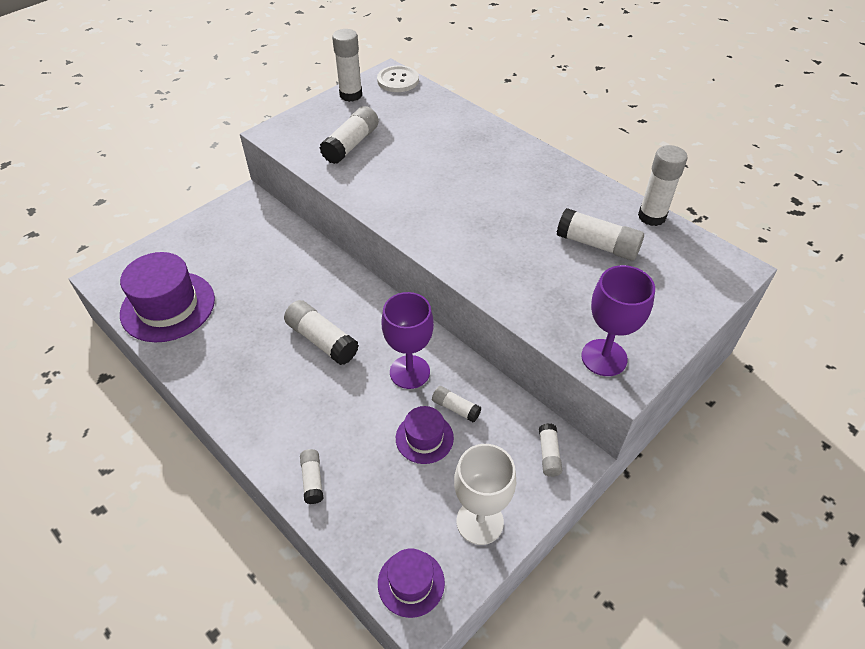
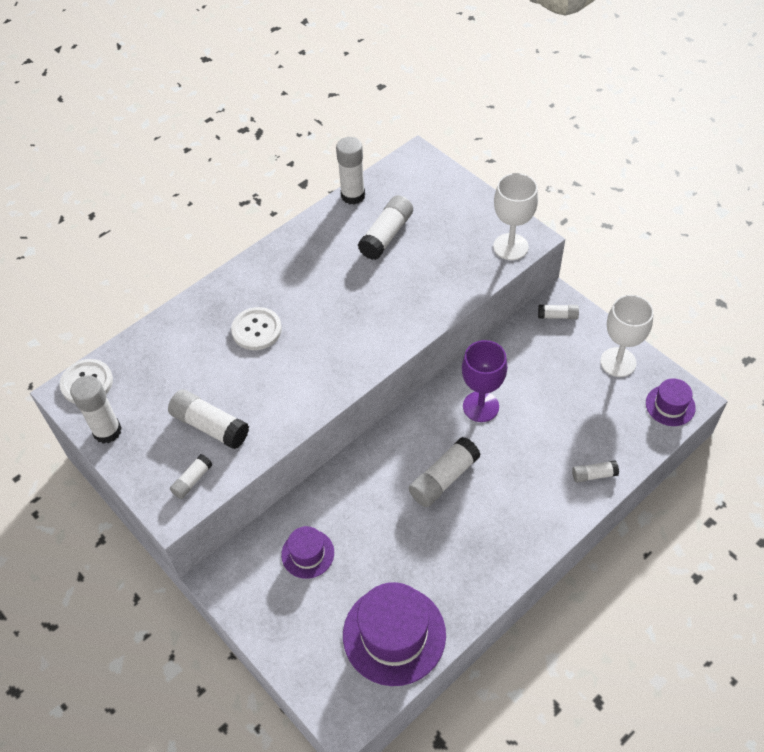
camera: 85 degrees left, 5 degrees up
purple hat [396,406,454,464] -> purple hat moved to [281,526,334,579]
white glue stick [432,386,481,423] -> white glue stick moved to [170,454,213,499]
purple goblet [581,265,655,376] -> white goblet [493,173,538,260]
none -> white button [231,307,282,350]

